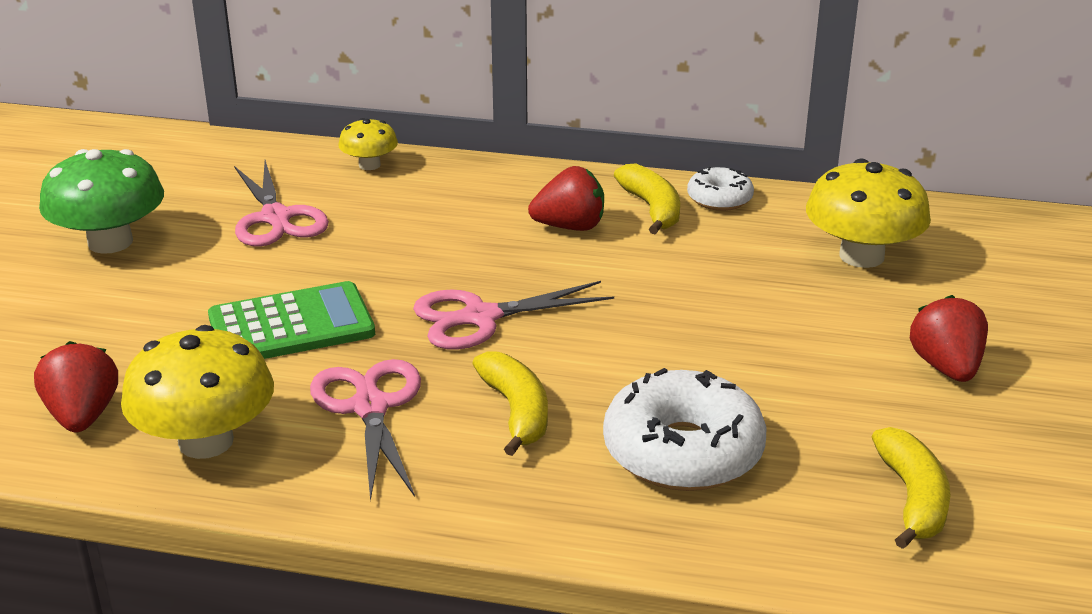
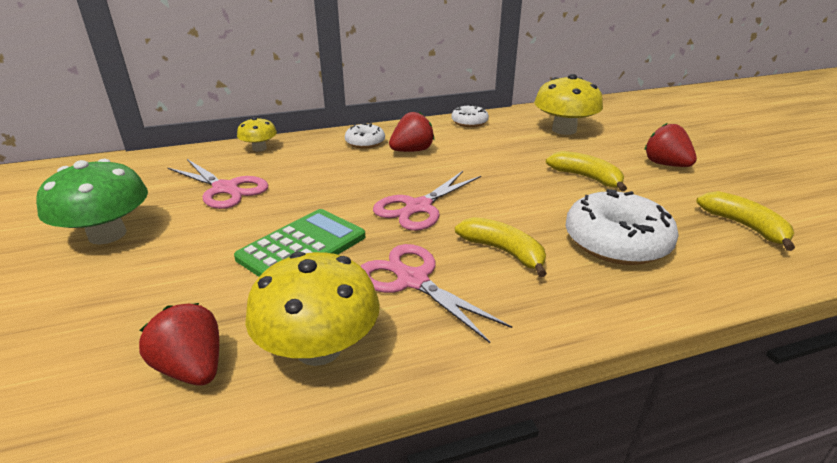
camera: 30 degrees left, 0 degrees up
yellow banana [614,164,680,235] -> yellow banana moved to [546,151,627,192]
none -> white donut [345,123,385,148]

